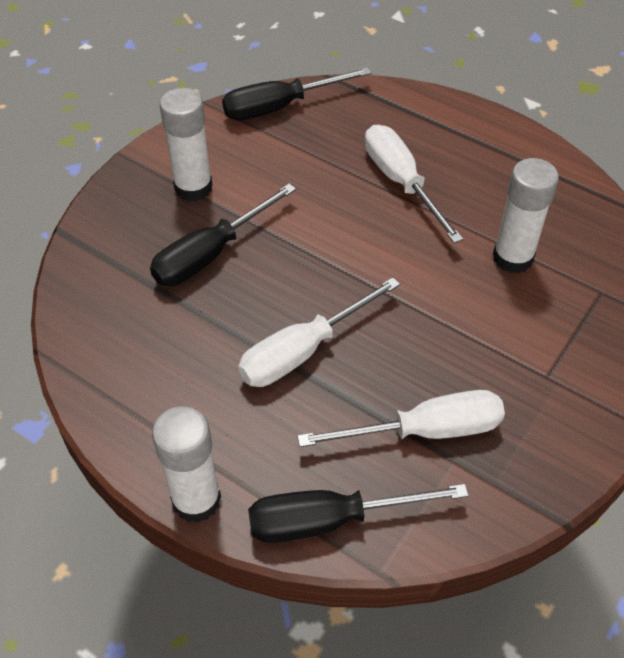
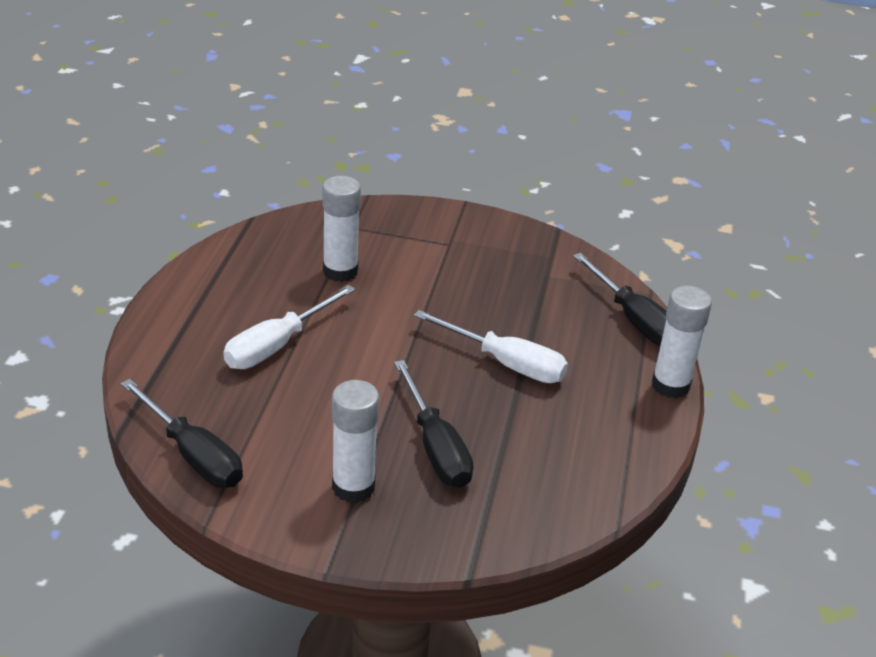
camera: 115 degrees left, 15 degrees down
black screwdriver [150,183,296,286] -> black screwdriver turned 45 degrees clockwise [394,360,474,488]
white screwdriver [297,390,505,447] -> none

